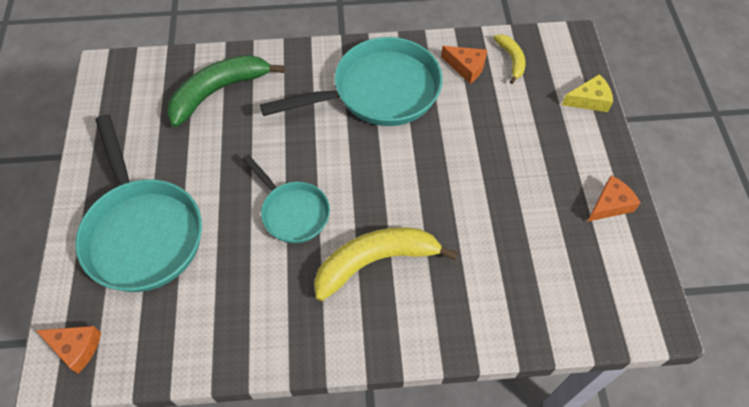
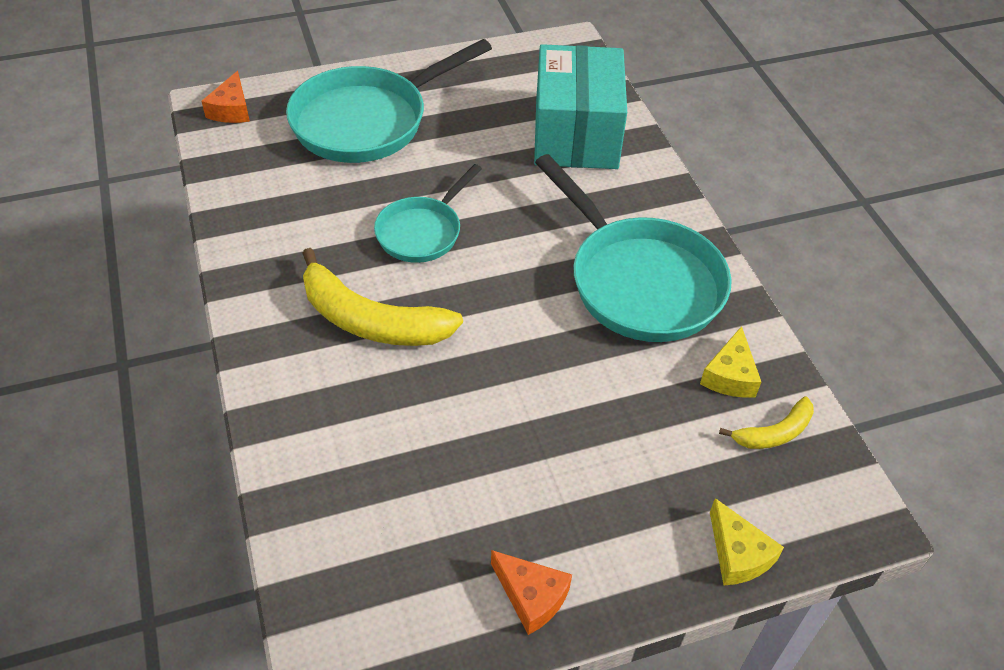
camera: 75 degrees right, 10 degrees down
green banana [167,55,285,127] -> turquoise box [534,44,627,169]
yellow banana [314,227,458,301] -> yellow banana turned 150 degrees clockwise [302,248,463,346]
orange cheese [441,46,487,84] -> yellow cheese [700,326,761,398]

